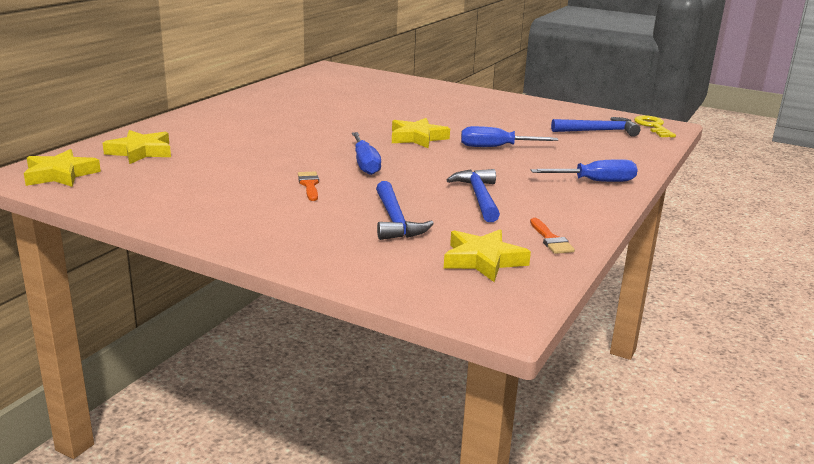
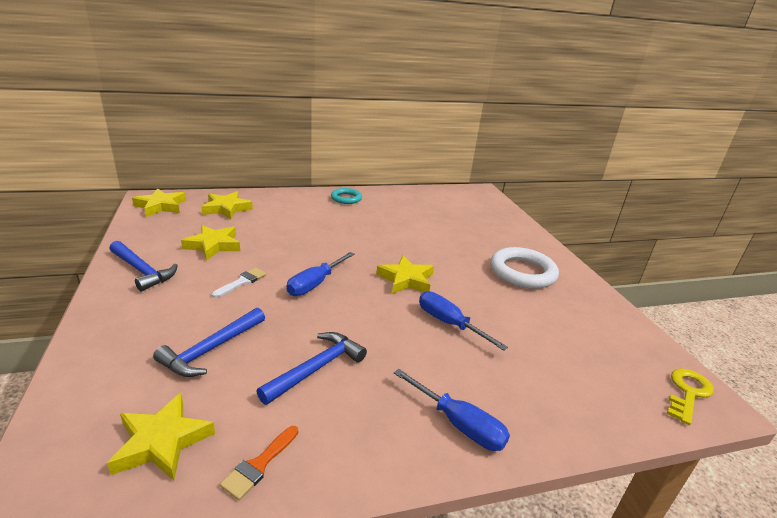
camera: 45 degrees right, 5 degrees up
orange brush [298,172,319,201] -> white brush [212,268,266,298]
blue hammer [551,117,640,137] -> blue hammer moved to [109,241,178,292]
none -> yellow star [181,225,240,260]
none -> turquoise ring [331,188,362,204]
none -> white ring [491,247,559,289]

